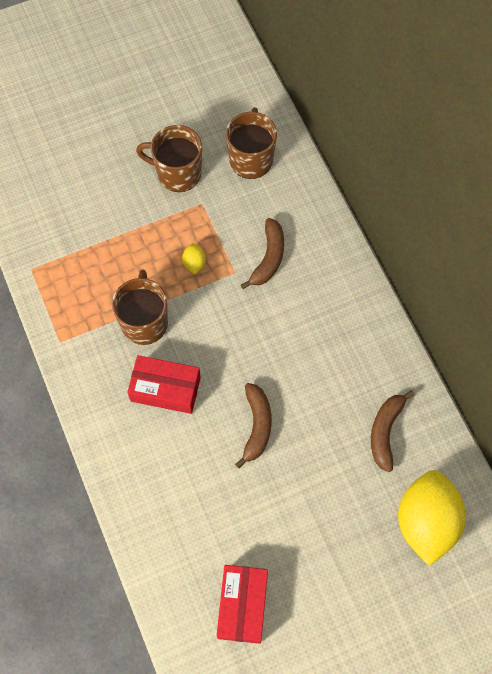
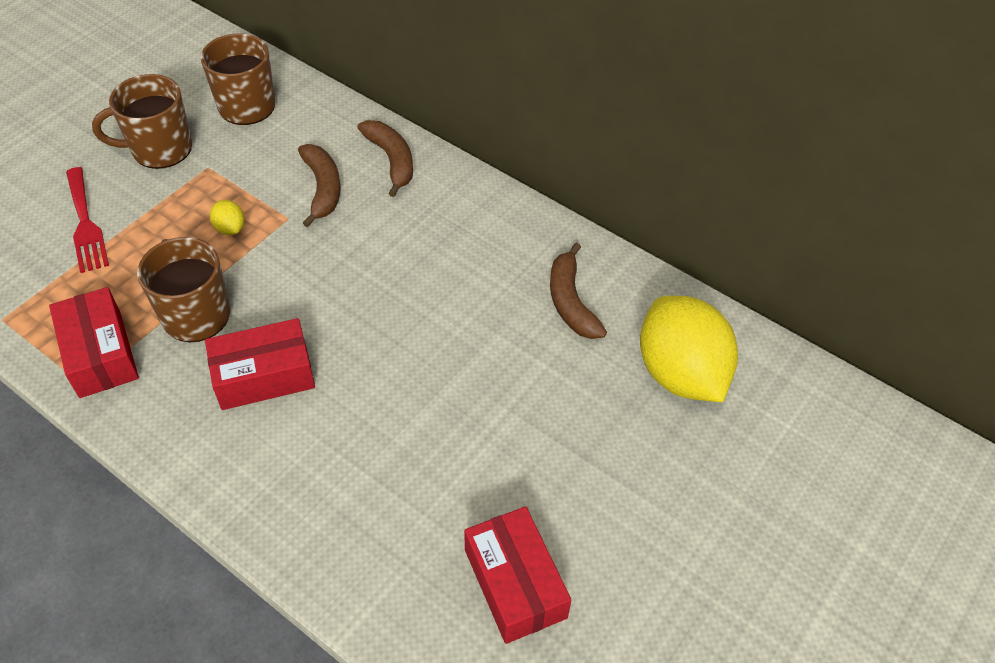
camera: 30 degrees left, 15 degrees down
brown banana [235,383,272,468] -> brown banana moved to [357,120,413,197]
none -> red box [49,287,139,398]
none -> red fork [66,167,109,273]

